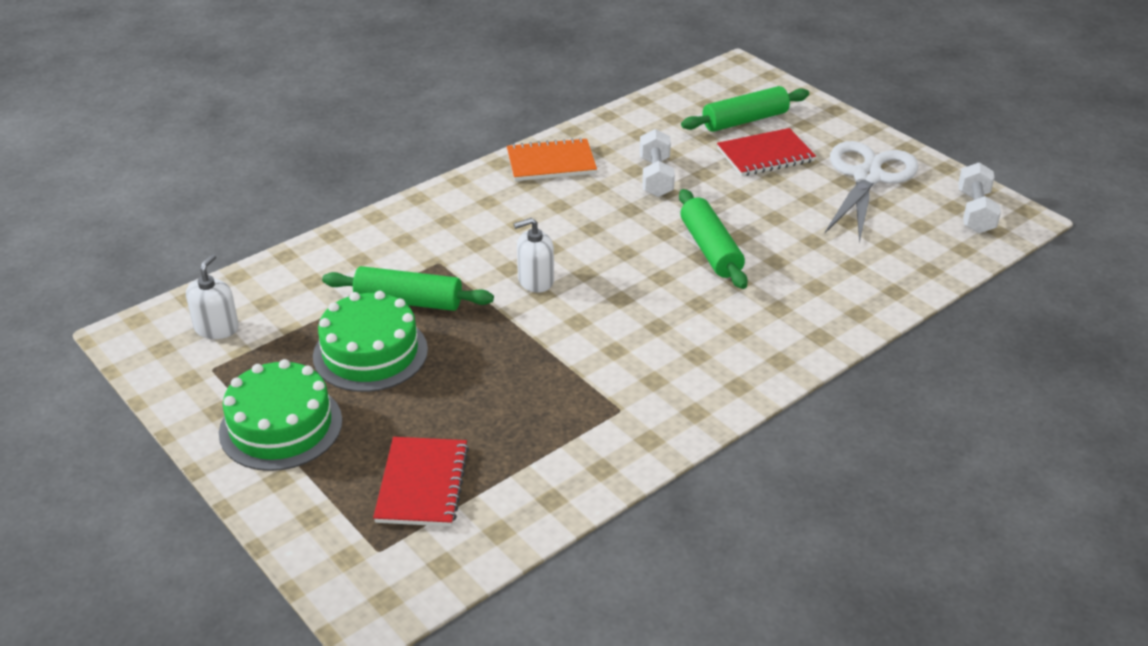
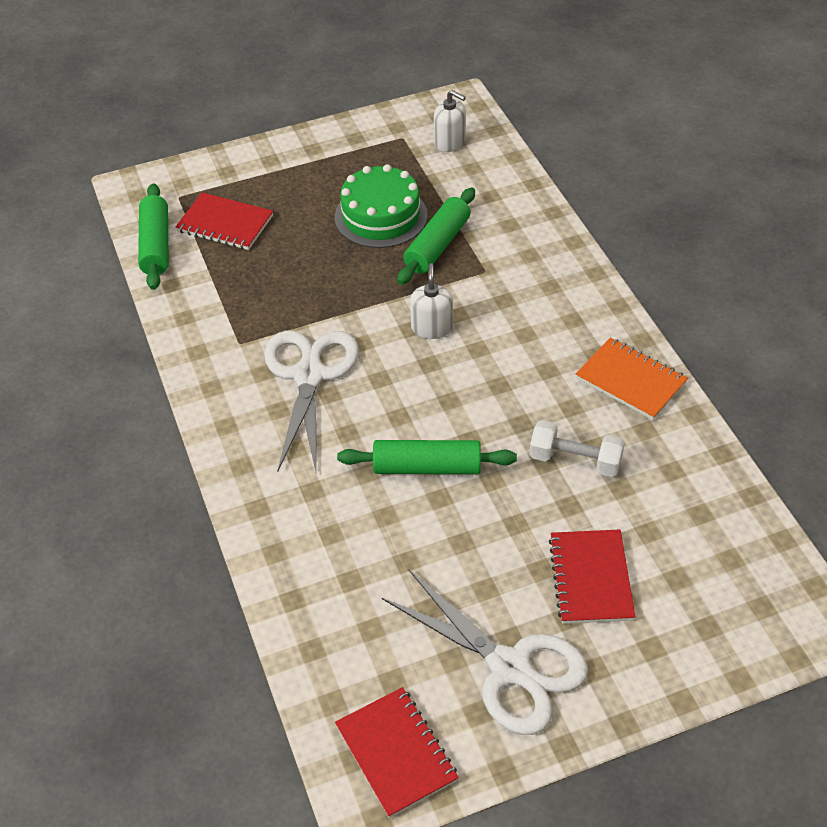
camera: 110 degrees right, 10 degrees up
green cake [219,359,342,471] -> none
orange notebook [507,138,597,181] -> orange notebook turned 60 degrees counterclockwise [576,337,688,420]
green rolling pin [681,86,809,132] -> green rolling pin moved to [138,183,169,290]
white dumbbell [958,162,1001,233] -> red notebook [335,687,459,818]
none -> white scissors [264,331,359,472]

